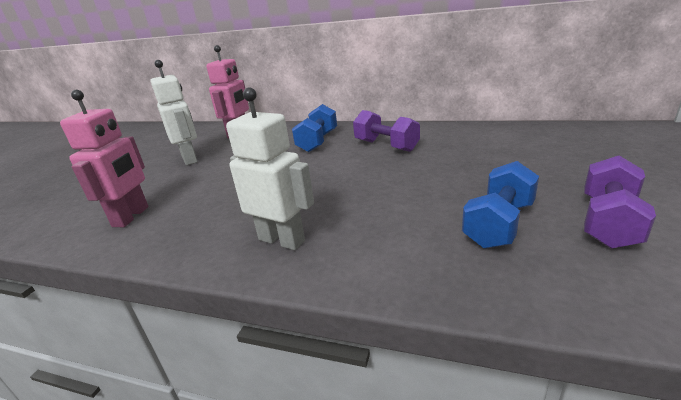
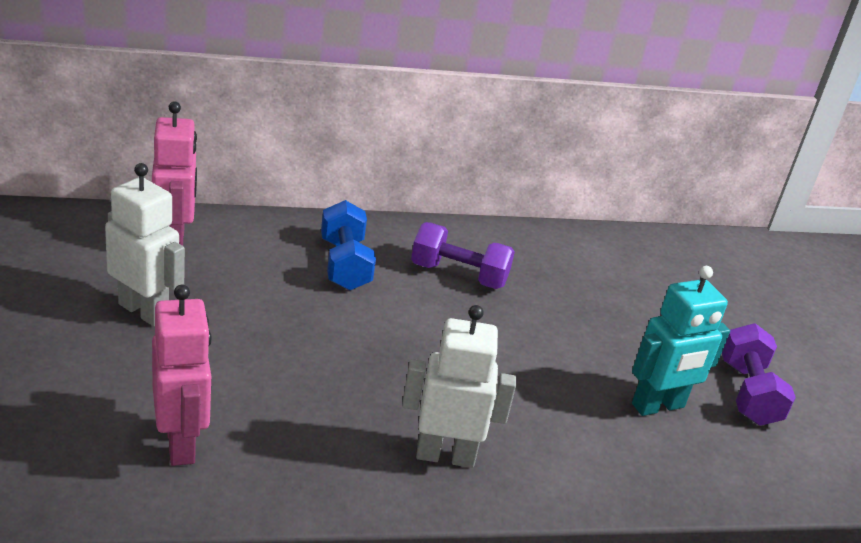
camera: 35 degrees left, 5 degrees up
blue dumbbell [462,161,539,249] -> turquoise robot [632,266,730,416]

